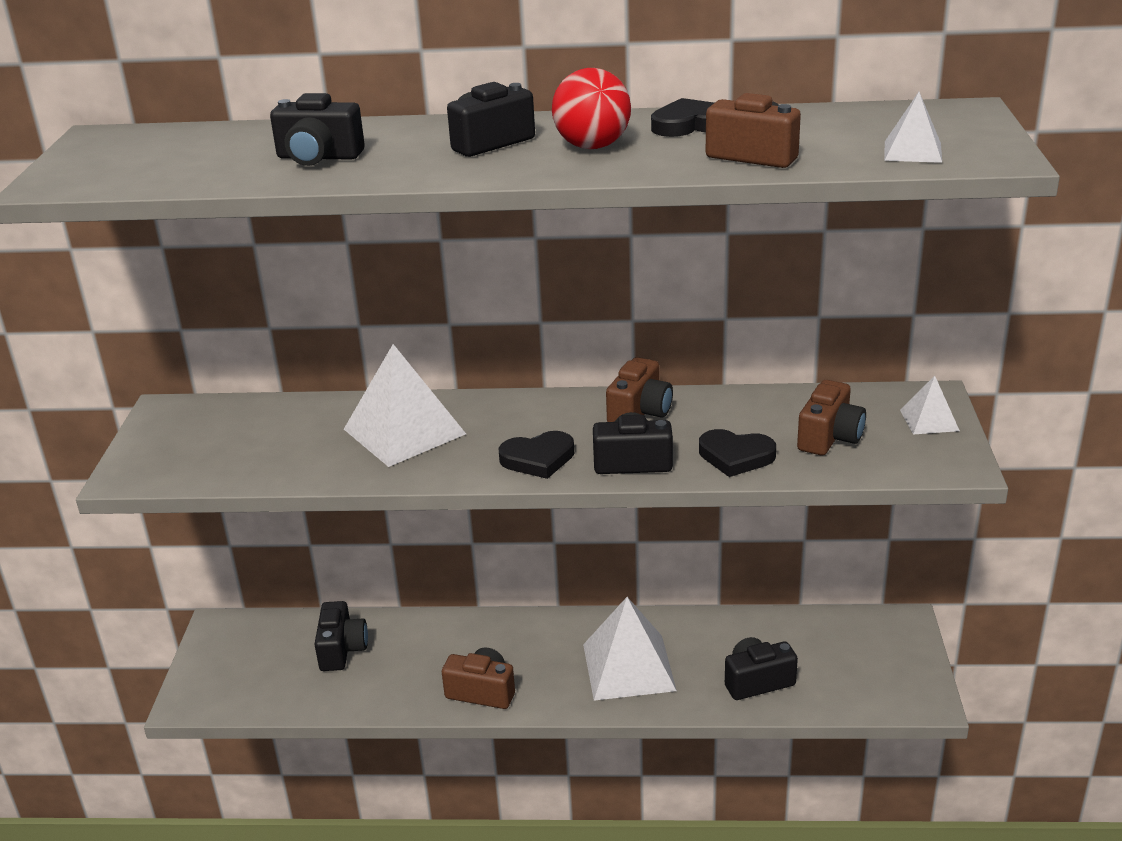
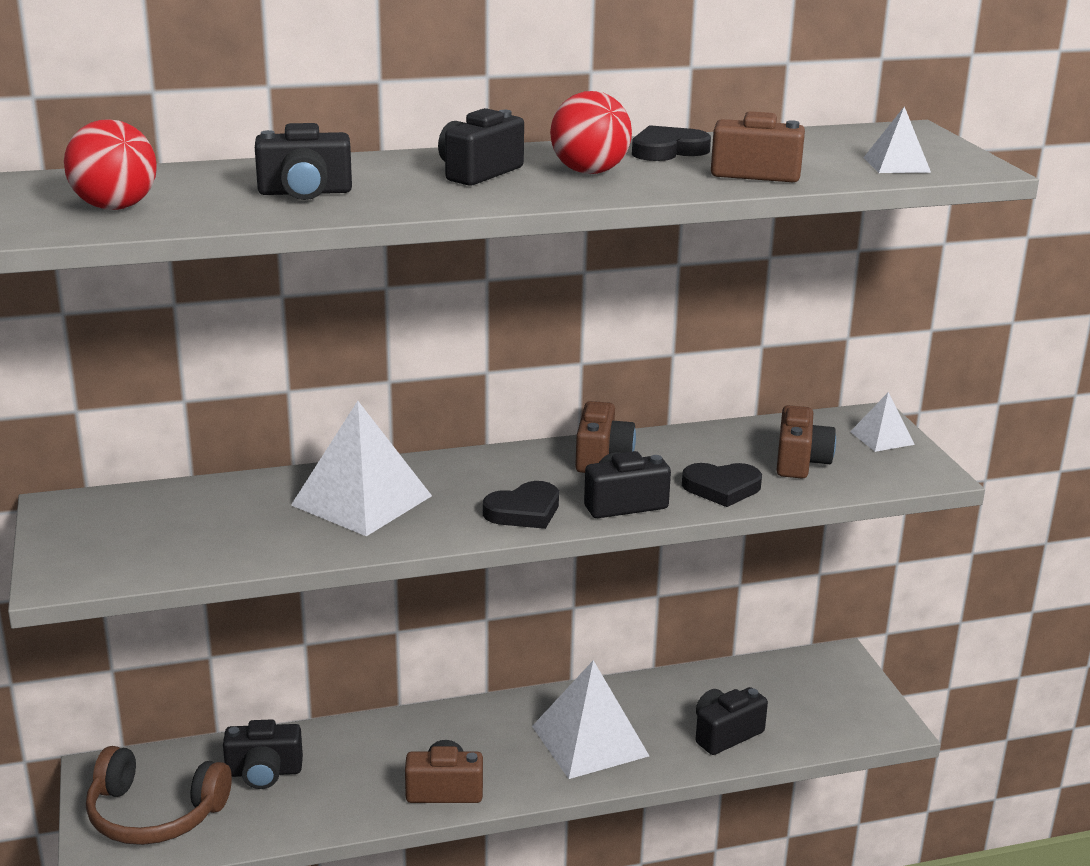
camera: 20 degrees left, 5 degrees down
black camera [314,601,368,671] -> black camera turned 105 degrees clockwise [223,719,303,789]
none -> red ball [64,119,157,210]
none -> brown headphones [86,746,232,845]

